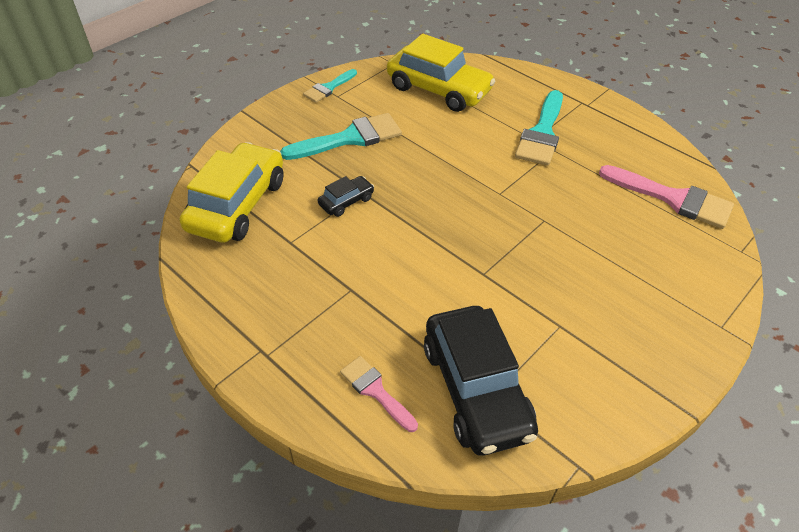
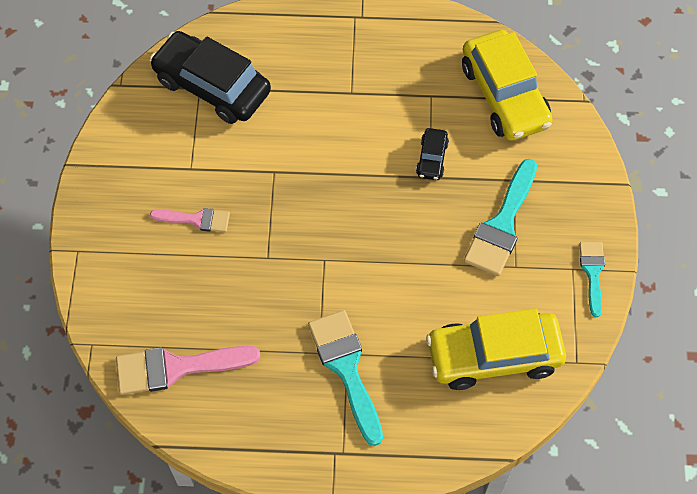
camera: 140 degrees right, 15 degrees up
pink brush [340,356,418,432] -> pink brush moved to [150,208,230,232]

